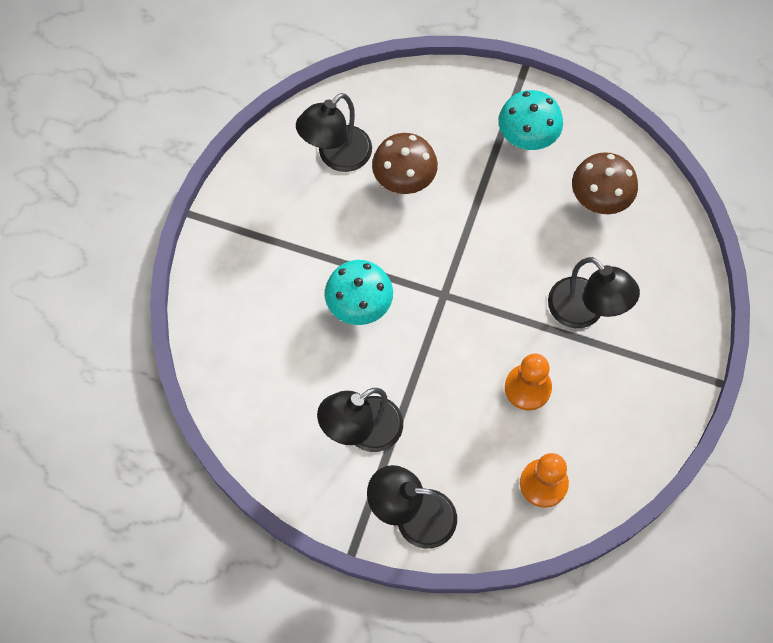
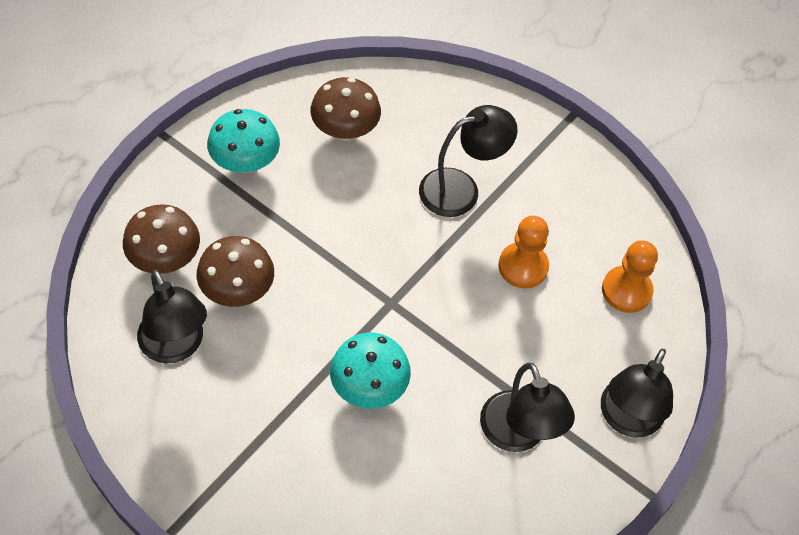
camera: 75 degrees left, 10 degrees down
none -> brown mushroom [123,204,200,274]

